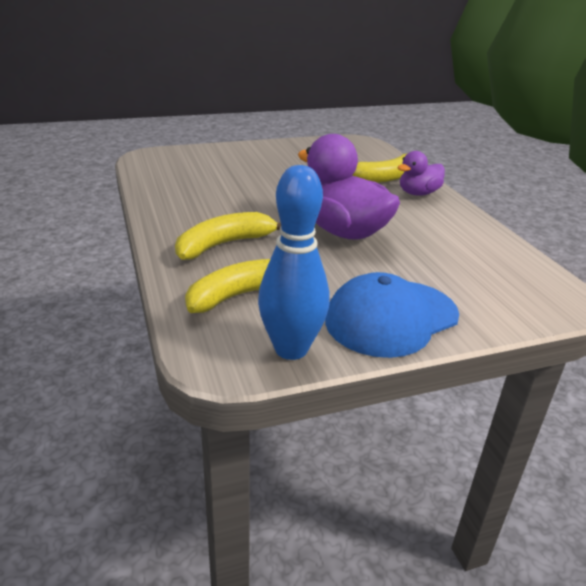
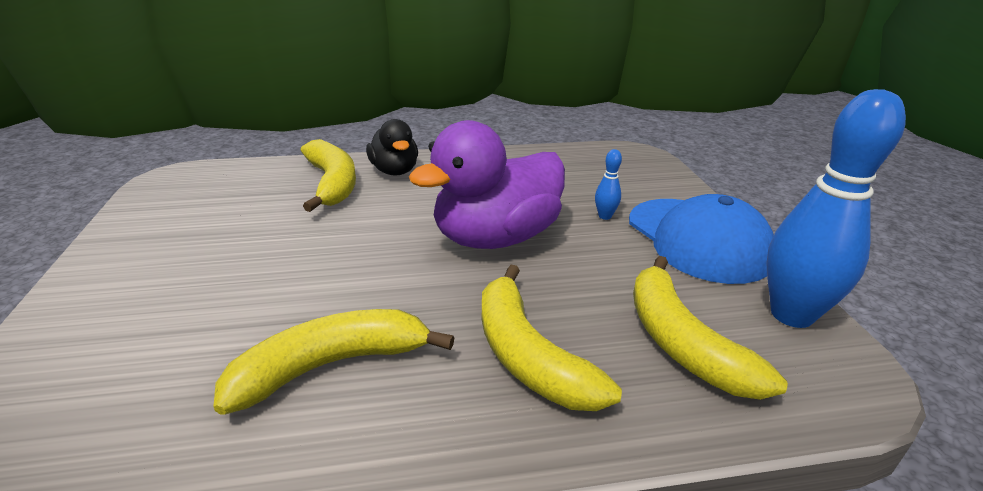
camera: 80 degrees left, 0 degrees up
purple duck [397,151,445,196] -> black duck [366,119,418,176]
none -> yellow banana [213,309,454,415]
none -> blue bowling pin [595,149,622,220]

